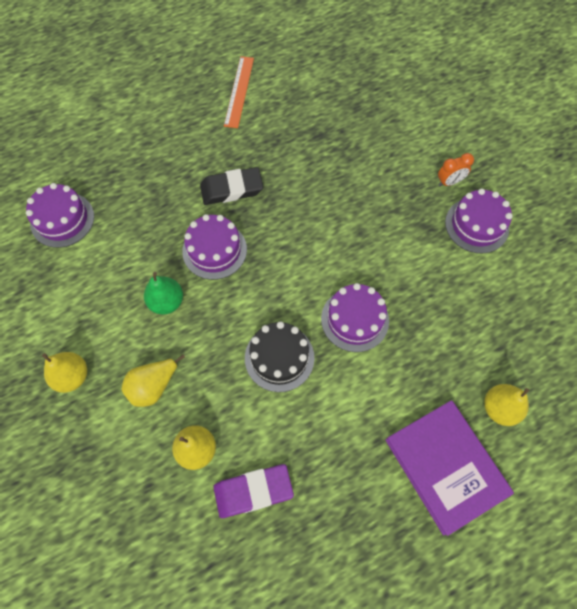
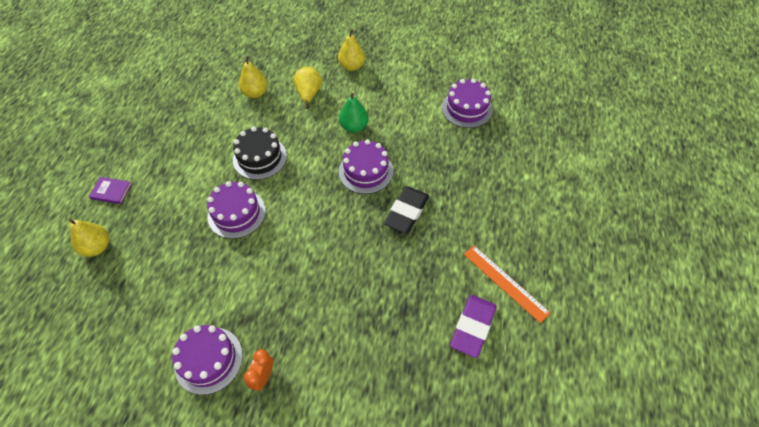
camera: 130 degrees right, 10 degrees down
purple eraser [213,464,294,518] -> purple eraser moved to [450,295,496,358]
purple book [385,400,514,536] -> purple book [89,177,132,204], size x0.43

